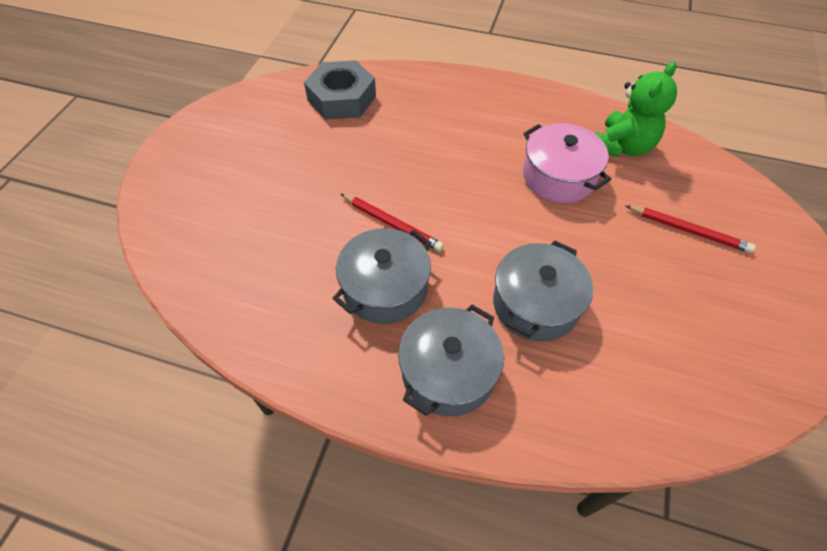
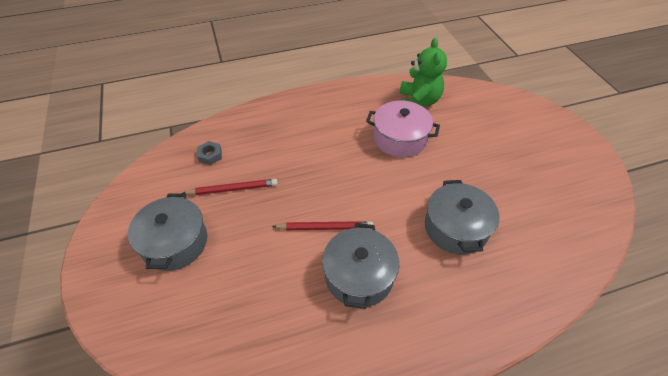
camera: 35 degrees left, 5 degrees down
grey nut [304,60,376,120] -> grey nut [197,141,222,165], size x0.44
grey pot [398,305,504,416] -> grey pot moved to [128,194,207,271]
red pencil [625,205,755,253] -> red pencil moved to [182,179,278,195]

